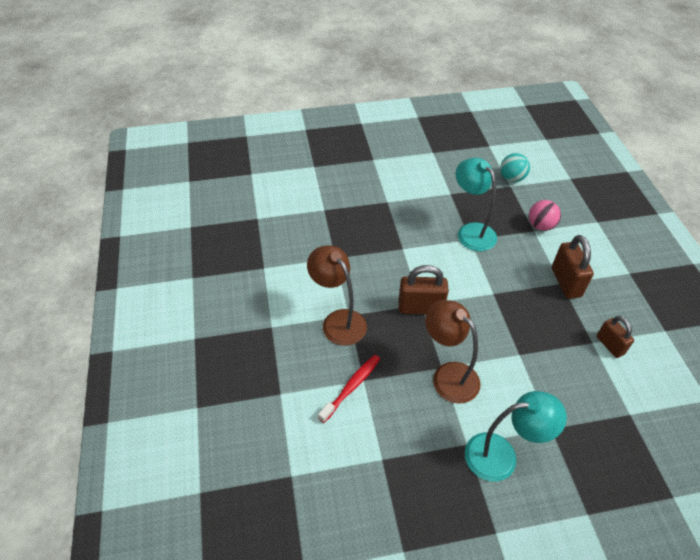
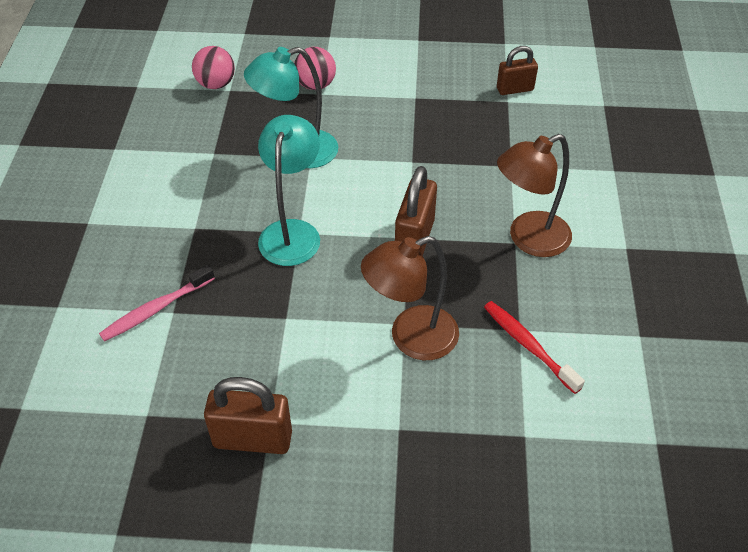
camera: 75 degrees left, 0 degrees up
turquoise lamp [465,391,567,482] -> turquoise lamp moved to [258,115,320,266]
turquoise ball [500,153,530,182] -> pink ball [192,46,235,89]
brown padlock [552,235,594,299] -> brown padlock moved to [204,377,292,454]
none -> pink toothbrush [99,265,215,342]

